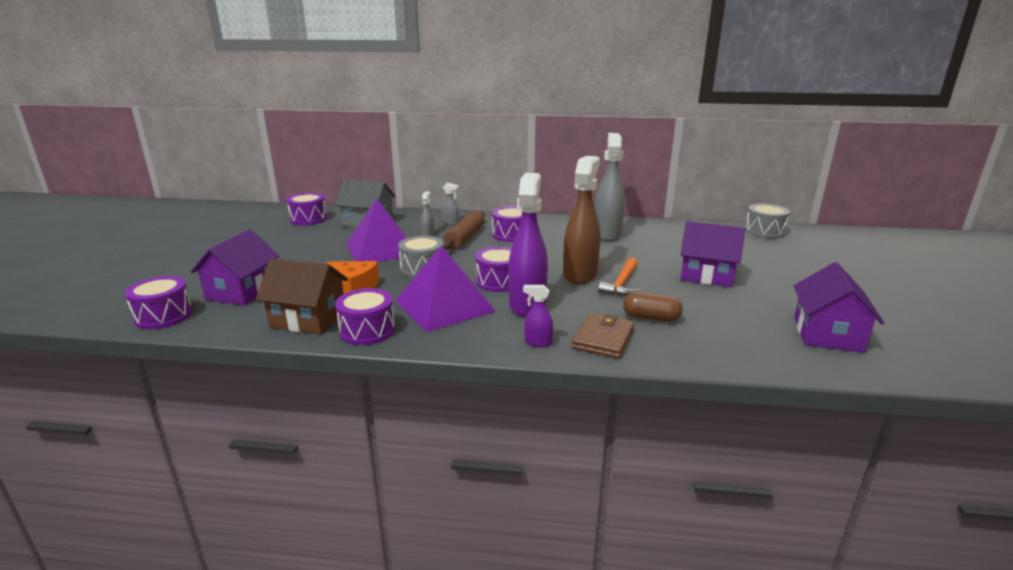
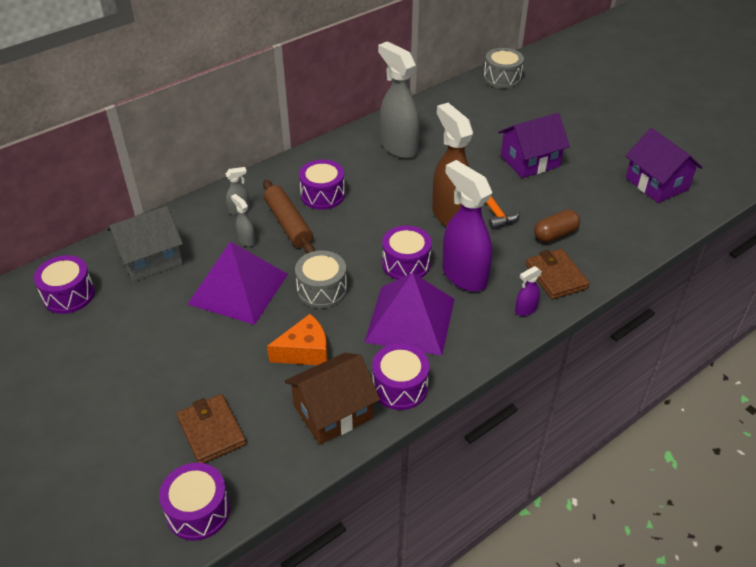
camera: 45 degrees left, 20 degrees up
purple house [190,229,279,306] -> brown wallet [176,394,246,463]

